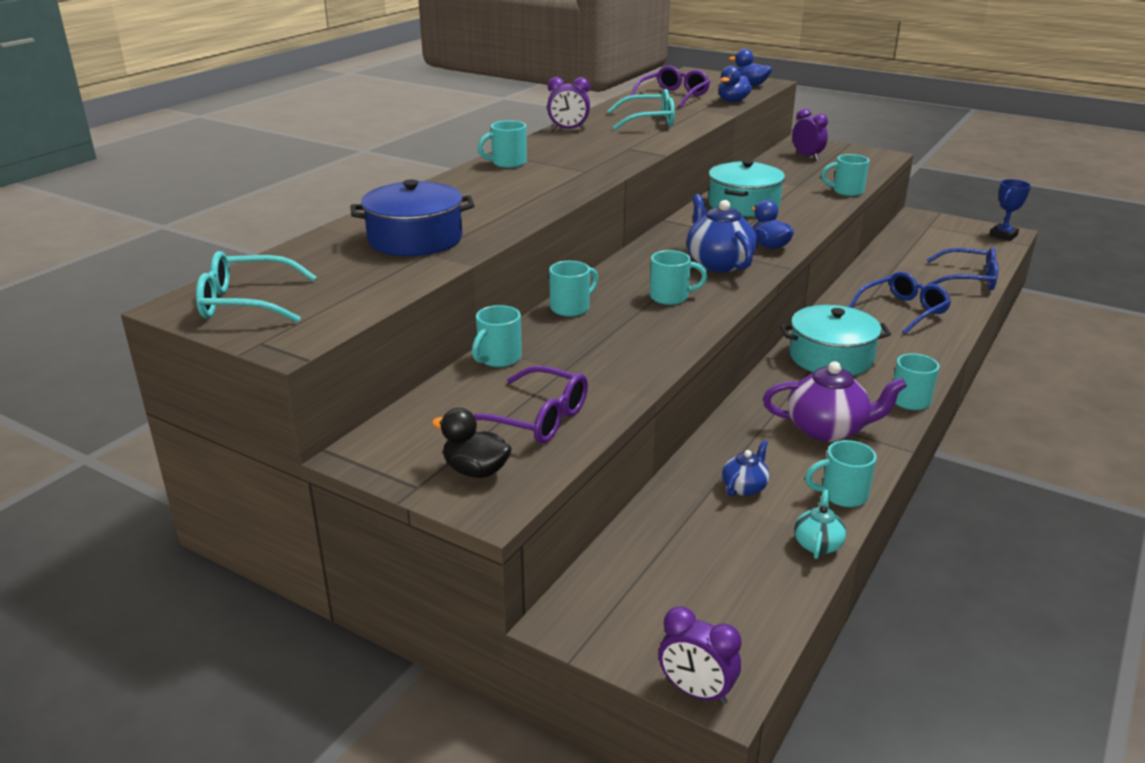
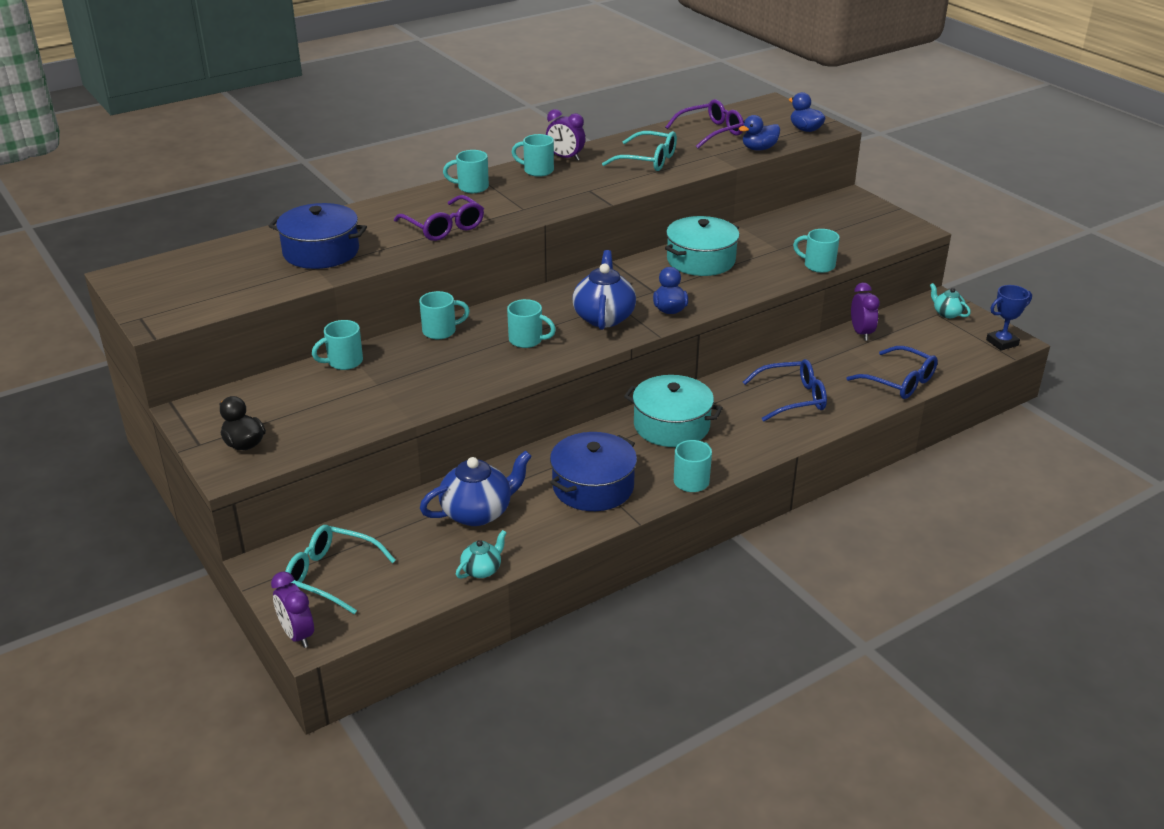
camera: 25 degrees right, 5 degrees up
turquoise glasses [196,251,316,323] -> turquoise glasses moved to [285,525,396,614]
purple glasses [473,366,588,444] -> purple glasses moved to [394,195,484,241]
blue teapot [722,440,770,496] -> blue teapot [420,450,532,526], size x1.87
purple teapot [763,361,907,442] -> blue pot [550,432,637,511]
purple clock [792,109,828,160] -> purple clock moved to [851,282,880,341]
turquoise mug [805,440,877,507] -> turquoise mug moved to [511,134,554,177]
none -> turquoise teapot [930,283,971,318]

